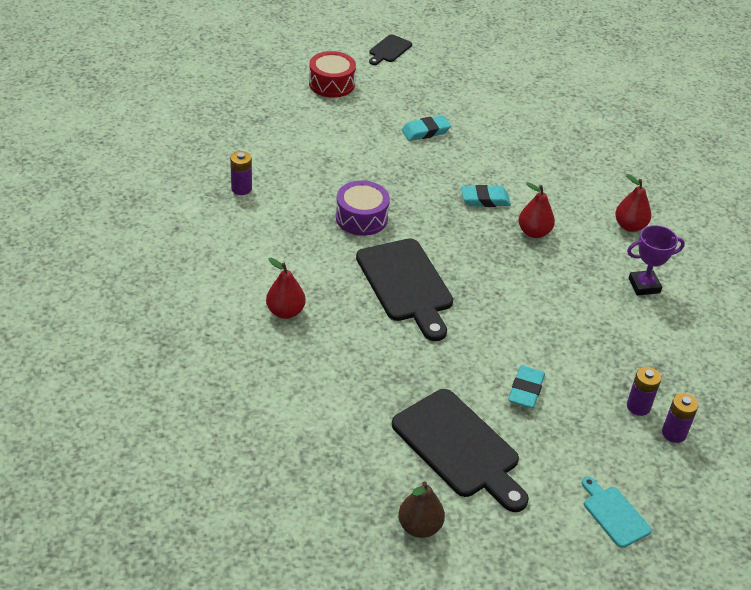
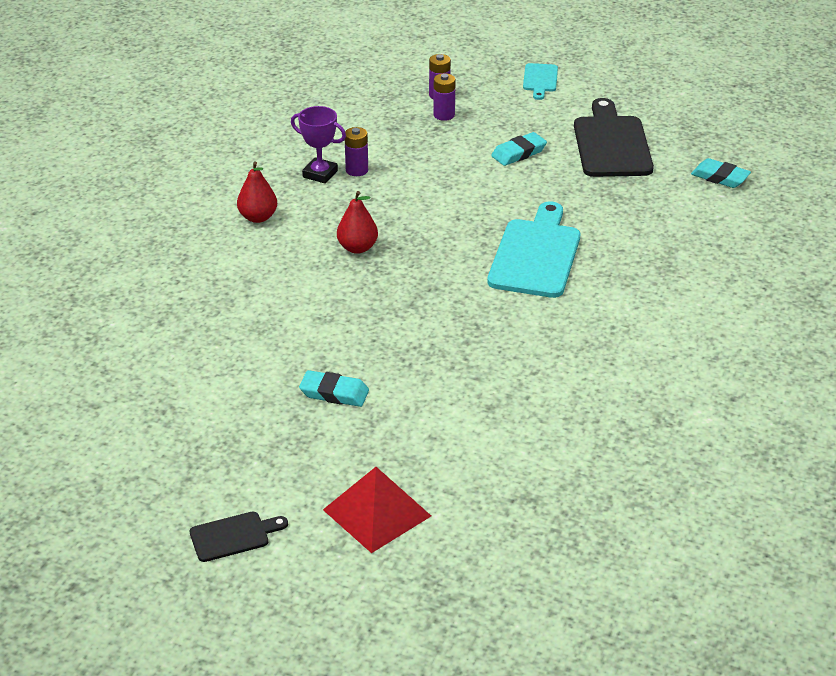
camera: 140 degrees left, 5 degrees down
purple battery [230,151,252,195] -> purple battery moved to [345,127,368,176]
red pear [266,258,306,319] -> none
red drum [309,51,356,98] -> red pyramid [323,467,431,553]
purple drum [336,181,390,236] -> none
black cutting board [356,238,453,341] -> turquoise cutting board [487,201,580,298]
brown pear [398,481,445,538] -> none
turquoise eraser [461,185,511,207] -> turquoise eraser moved to [691,158,751,188]

